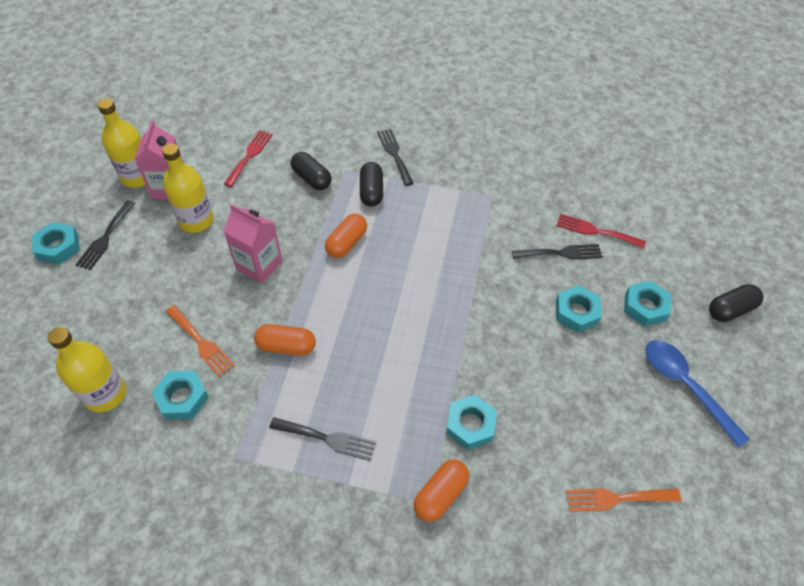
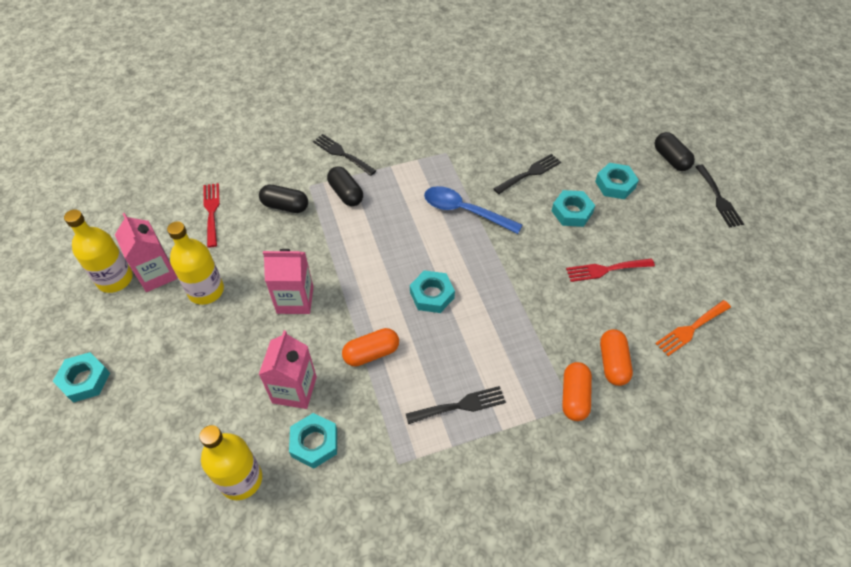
camera: 30 degrees left, 0 degrees up
black fork [75,200,136,270] -> black fork moved to [695,165,744,228]
orange fork [166,305,235,377] -> pink carton [259,330,317,409]
orange capsule [325,214,367,258] -> orange capsule moved to [600,329,633,386]
turquoise nut [446,395,497,450] -> turquoise nut moved to [410,270,455,313]
red fork [556,214,646,248] -> red fork moved to [566,259,655,282]
blue spoon [645,340,750,448] -> blue spoon moved to [424,186,522,234]
black capsule [709,284,763,322] -> black capsule turned 60 degrees counterclockwise [654,132,695,171]

